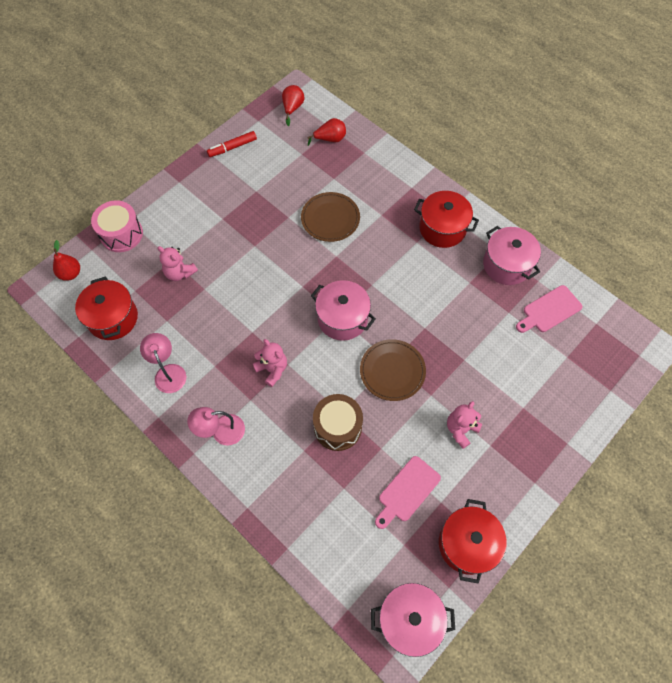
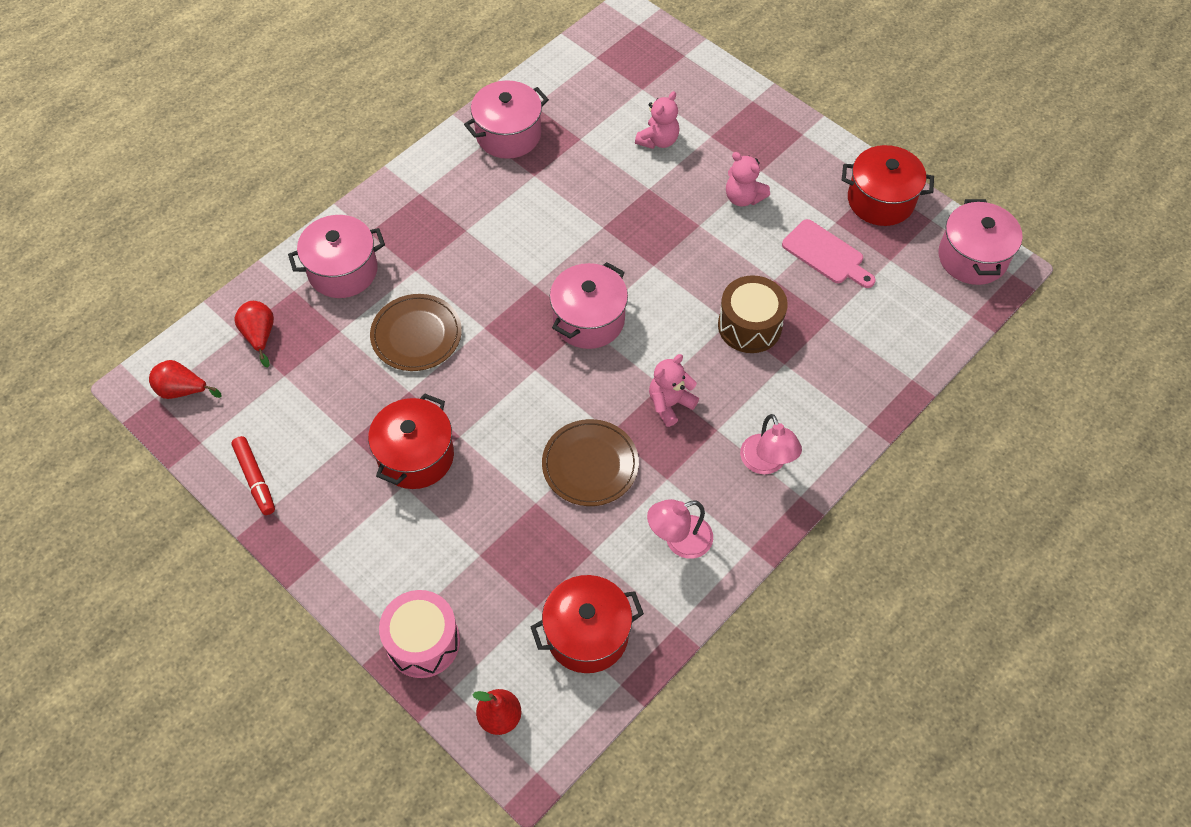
camera: 90 degrees left, 5 degrees down
pink teddy bear [157,246,198,281] -> pink teddy bear moved to [635,91,680,149]
brown plate [360,339,426,401] -> brown plate moved to [542,419,639,506]
red pot [414,191,479,248] -> red pot moved to [368,393,454,489]
pink cutting board [516,285,582,333] -> none
none -> pink pot [288,215,385,298]

